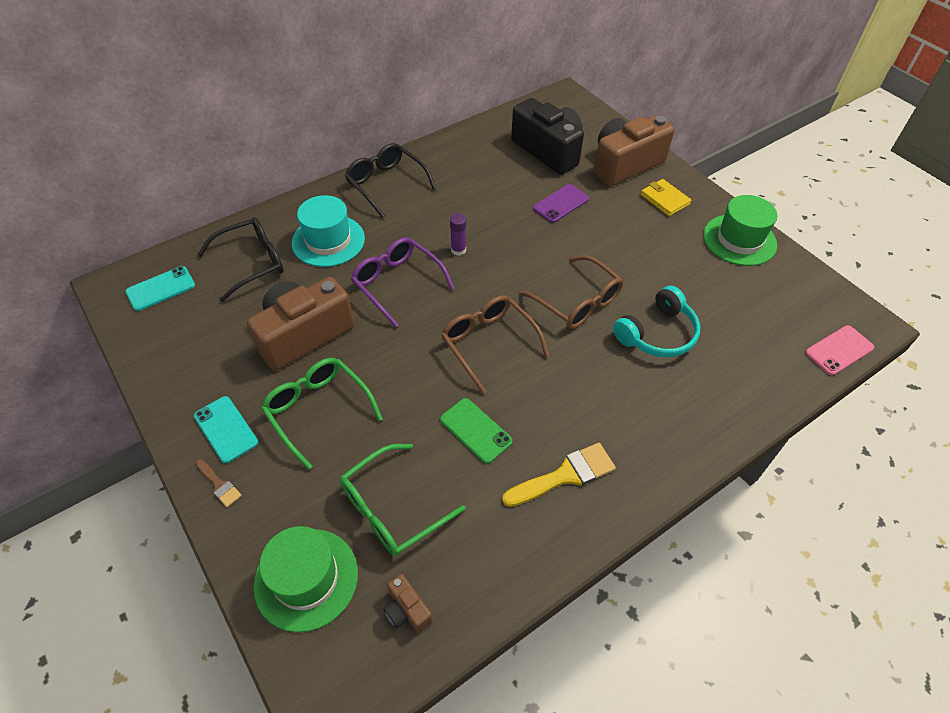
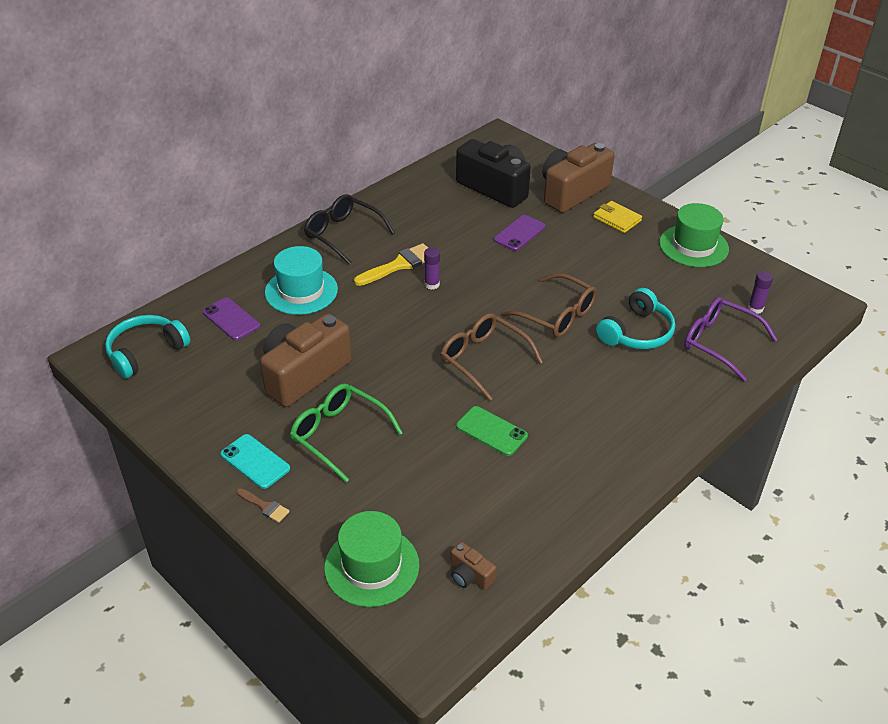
camera: 10 degrees left, 10 degrees down
turquoise phone [125,266,195,311] -> turquoise headphones [105,315,190,379]
black glasses [197,217,284,303] -> purple phone [202,297,260,340]
green glasses [340,444,466,556] -> none
purple glasses [351,237,454,328] -> purple glasses moved to [684,297,778,382]
yellow brush [502,443,616,507] -> yellow brush moved to [354,243,428,286]
pink phone [805,325,874,375] -> none
none -> purple glue stick [748,271,773,314]

